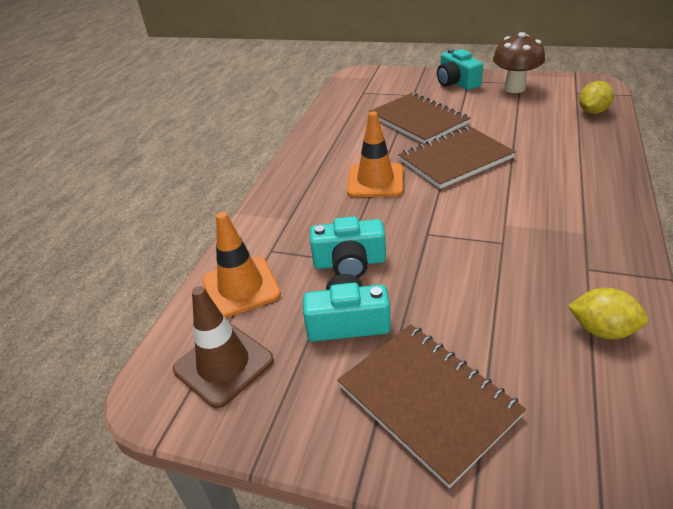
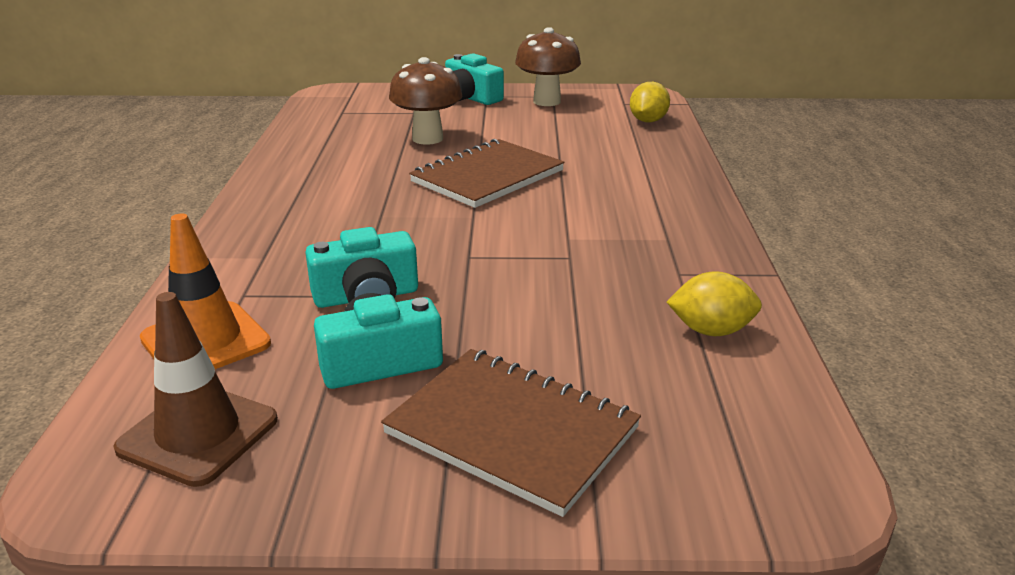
camera: 20 degrees left, 10 degrees down
orange traffic cone [347,111,403,197] -> none
brown notebook [369,93,470,144] -> brown mushroom [389,57,462,145]

